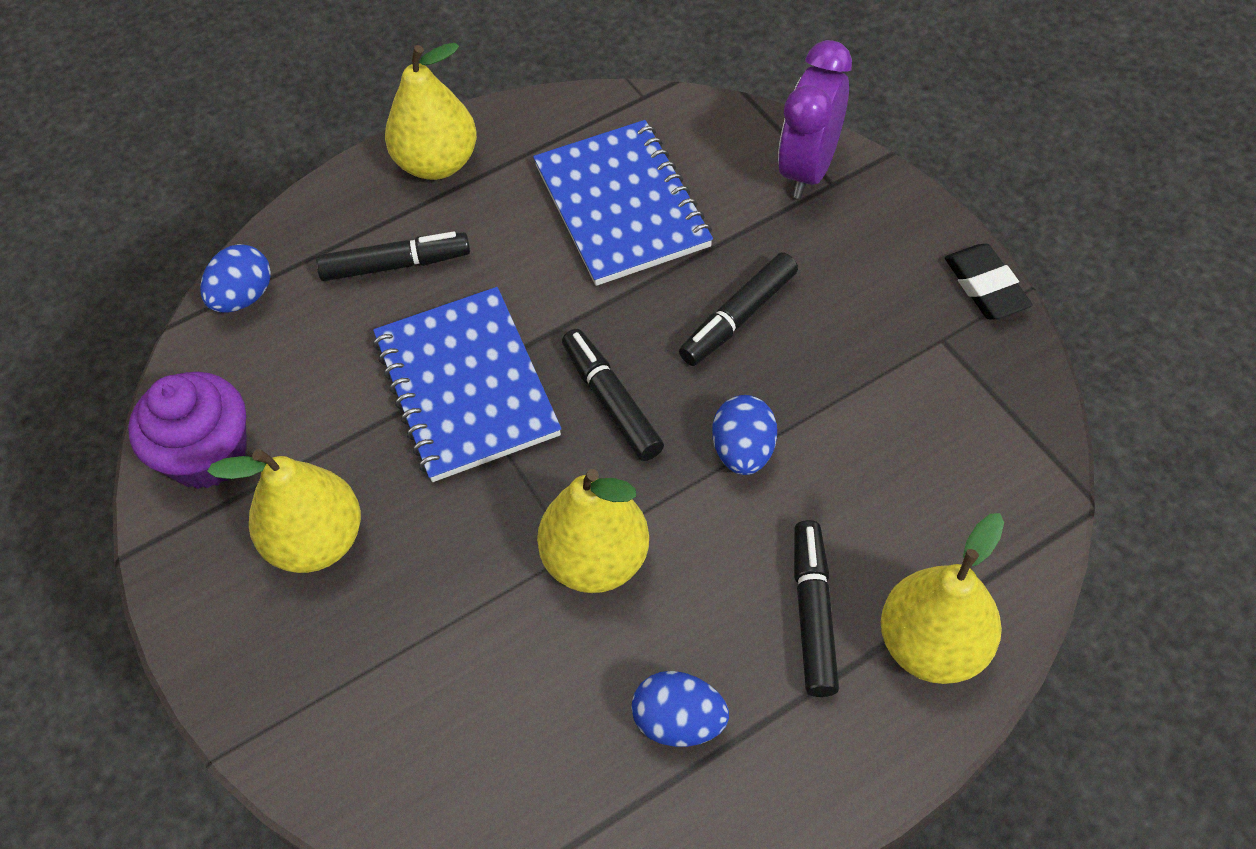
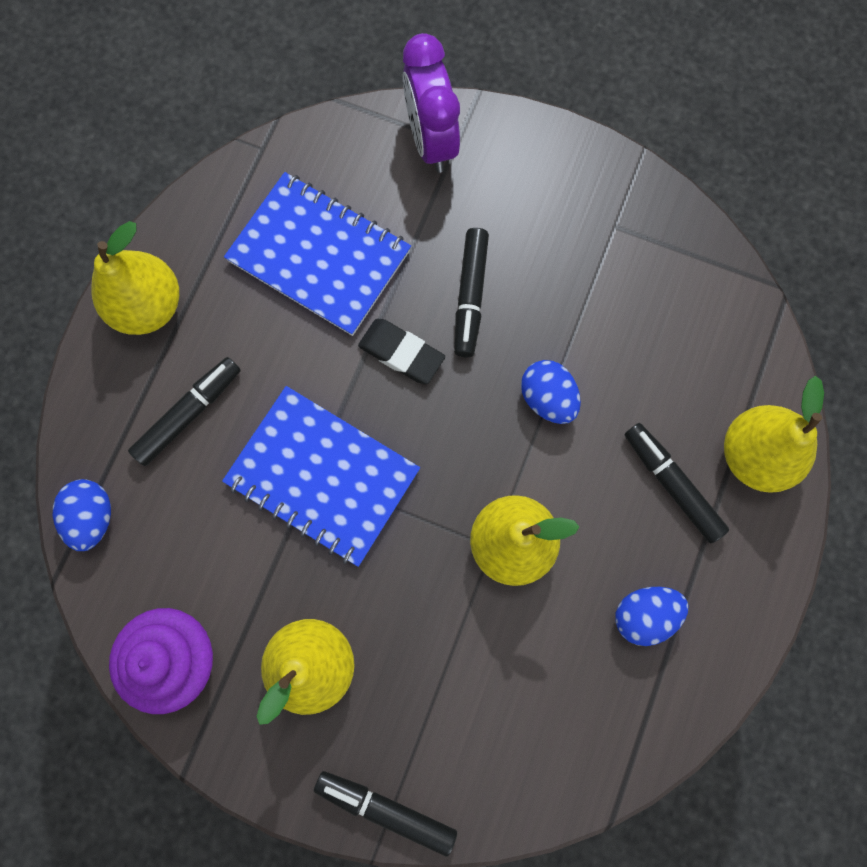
camera: 40 degrees left, 20 degrees up
black marker [562,329,664,461] -> black marker moved to [314,771,457,856]
black eraser [945,244,1033,319] -> black eraser moved to [358,319,445,384]

